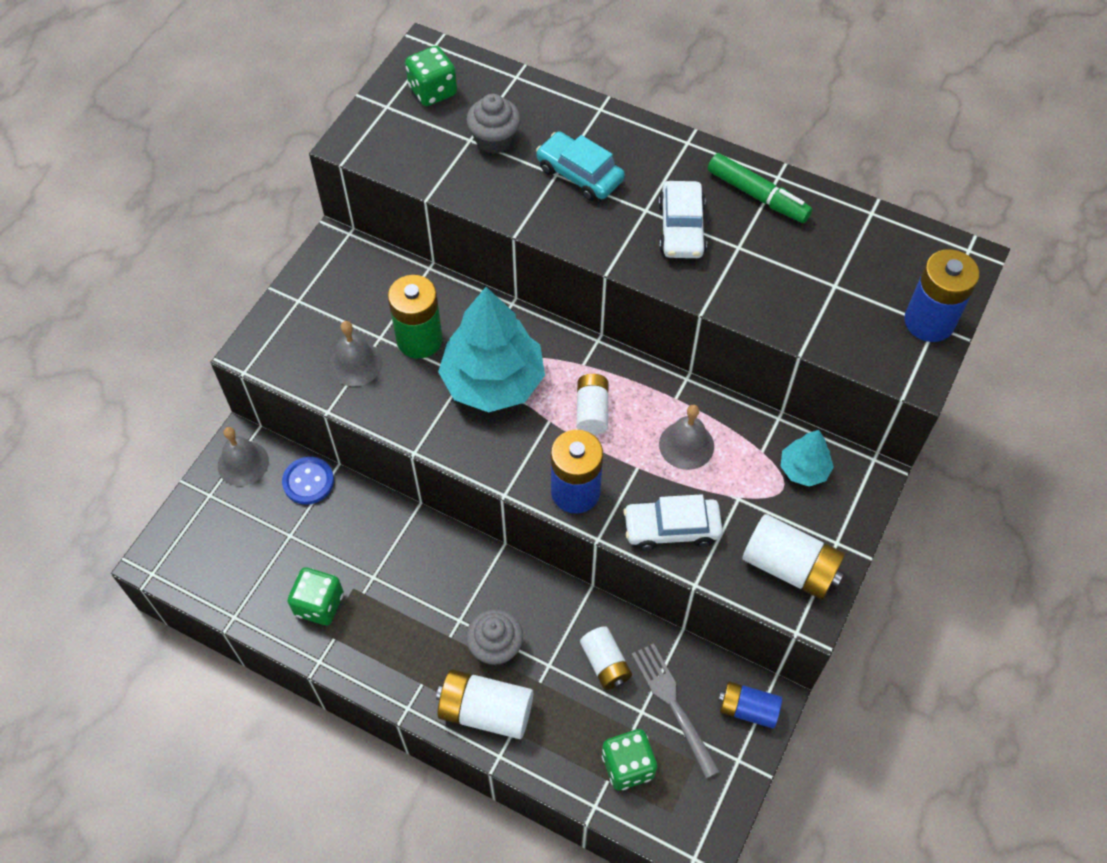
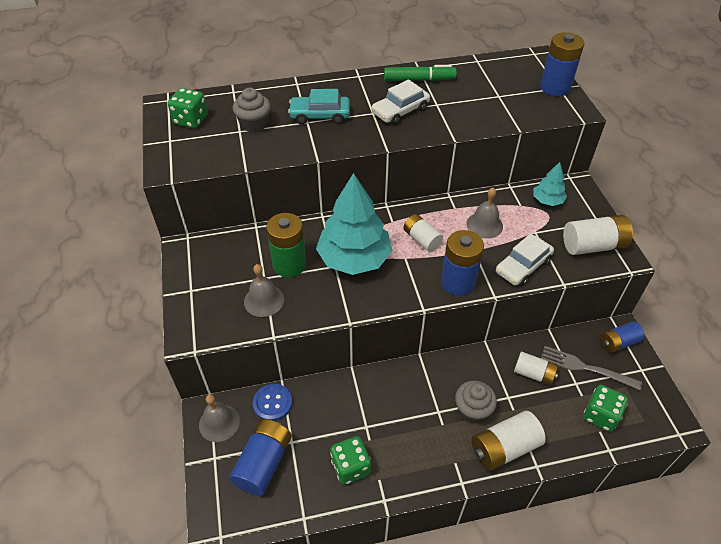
camera: 40 degrees left, 10 degrees down
white car [659,181,707,258] -> white car turned 90 degrees clockwise [371,79,430,125]
none -> blue battery [229,419,292,496]

